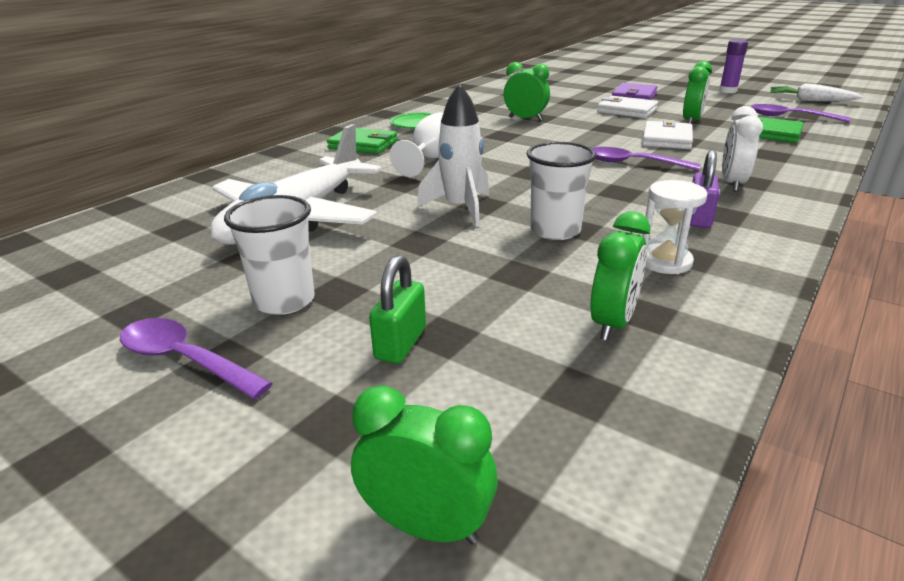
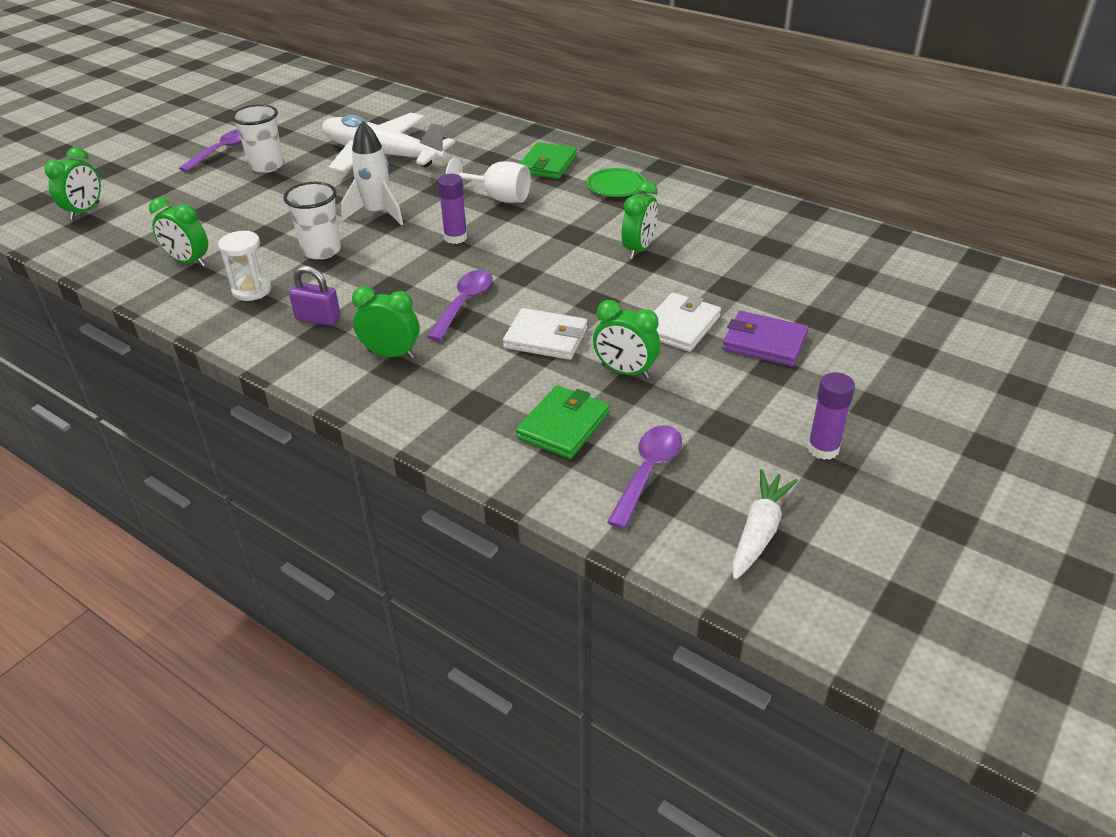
camera: 90 degrees right, 10 degrees up
green padlock [369,255,426,363] -> none
white clock [722,106,763,192] -> green clock [352,286,419,358]
none -> purple glue stick [437,174,468,244]

